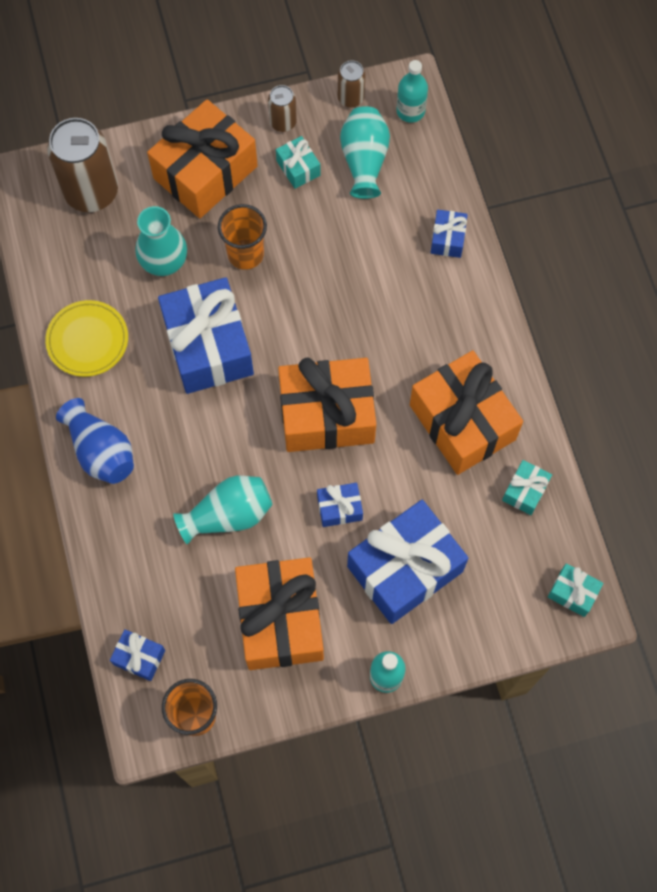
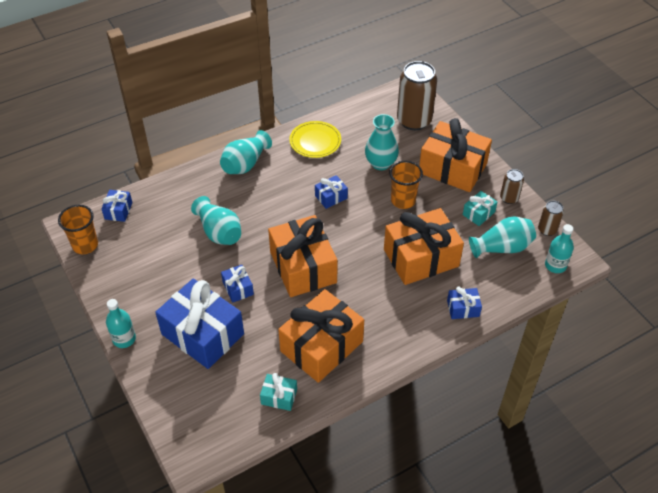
camera: 75 degrees right, 20 degrees down
blue vase [56,398,134,484] -> turquoise vase [220,130,272,174]
blue gift [158,277,254,394] -> blue gift [315,175,348,209], size x0.45
orange gift [235,557,324,670] -> orange gift moved to [384,208,464,285]
turquoise gift [548,563,603,617] -> none

